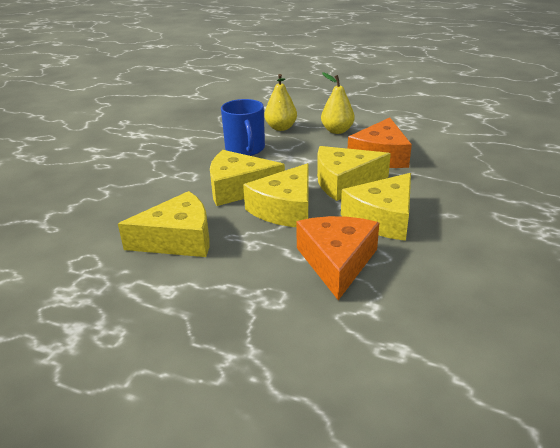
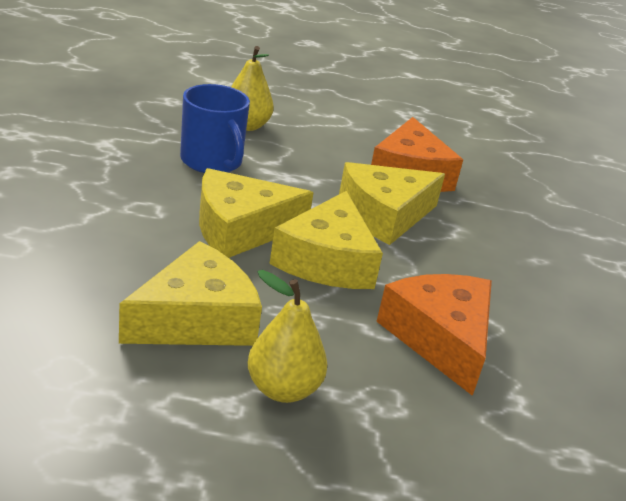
camera: 25 degrees left, 0 degrees up
yellow pear [321,72,355,134] -> yellow pear moved to [247,270,327,403]
yellow cheese [341,173,411,241] -> none

